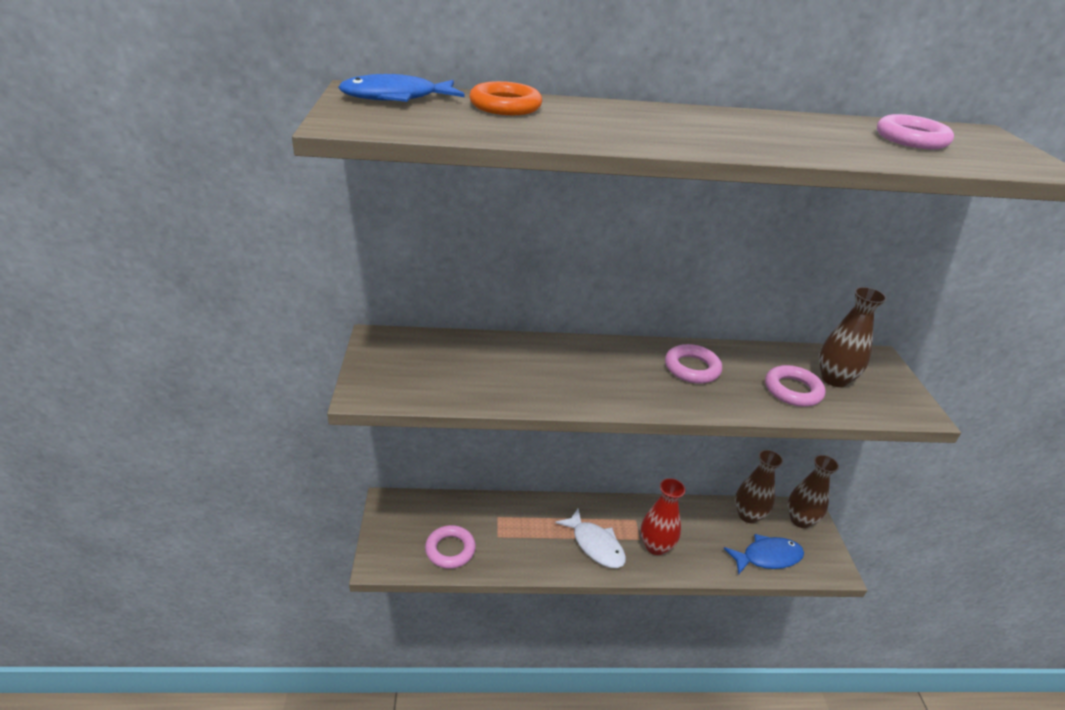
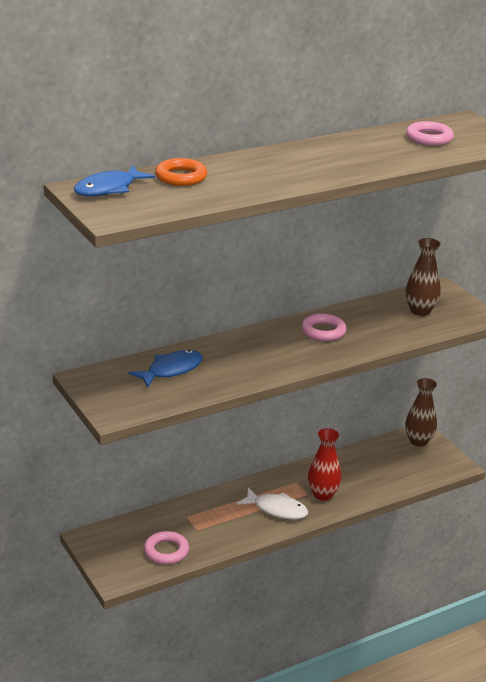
camera: 25 degrees left, 5 degrees down
blue fish [724,534,804,575] -> blue fish moved to [129,350,203,388]
brown vase [735,450,783,523] -> none
pink ring [765,365,825,407] -> none

